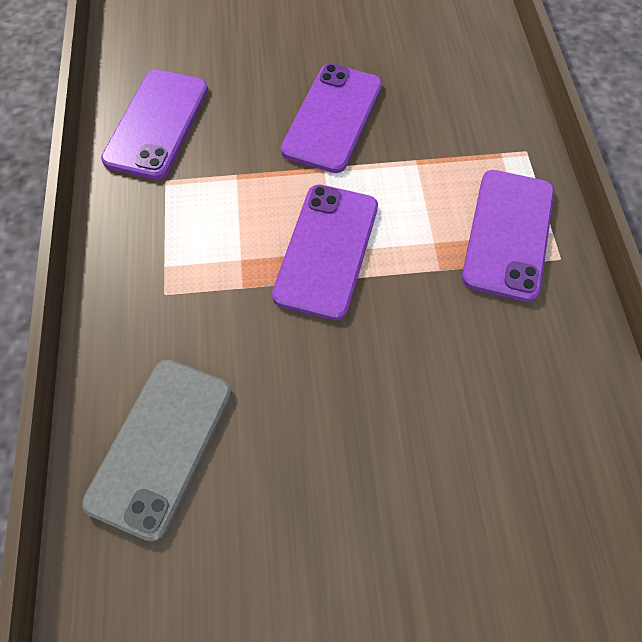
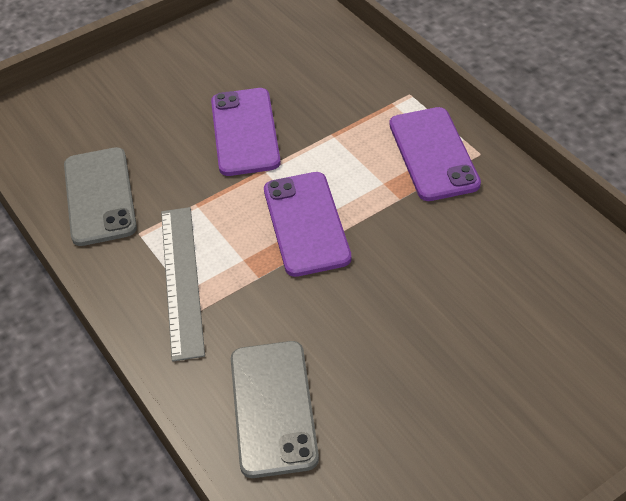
camera: 25 degrees left, 15 degrees down
purple phone [101,70,208,180] -> grey phone [64,147,137,246]
none -> grey ruler [161,207,205,362]

